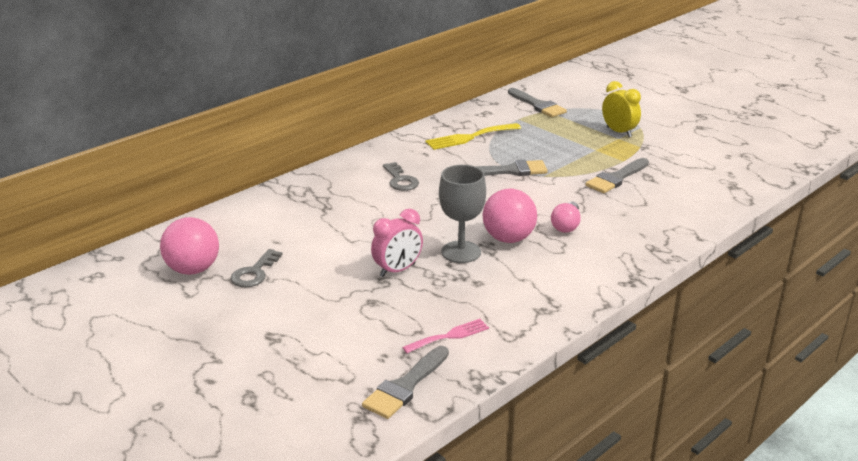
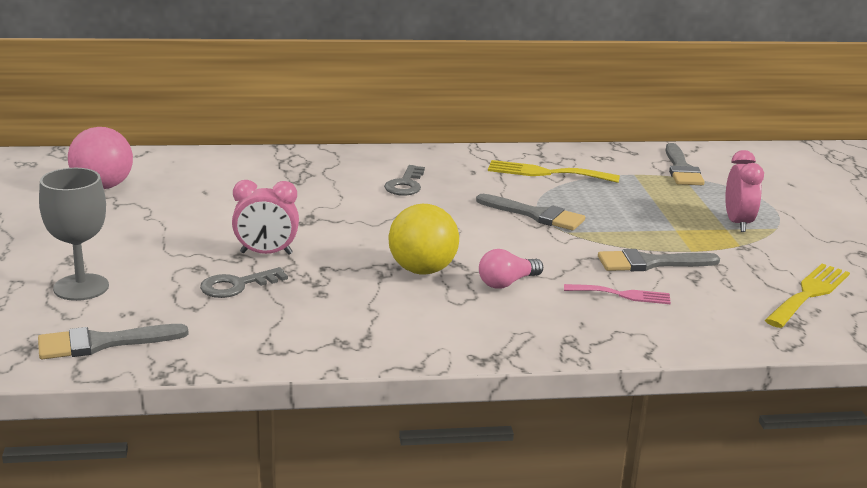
camera: 35 degrees right, 5 degrees down
grey key [231,249,283,287] -> grey key moved to [200,267,288,298]
pink fork [402,319,489,353] -> pink fork moved to [564,284,671,304]
grey goblet [439,165,486,263] -> grey goblet moved to [39,168,109,301]
pink ball [483,189,537,243] -> yellow ball [388,204,459,274]
yellow clock [602,81,641,137] -> pink clock [725,150,764,232]
none -> yellow fork [765,264,850,328]

